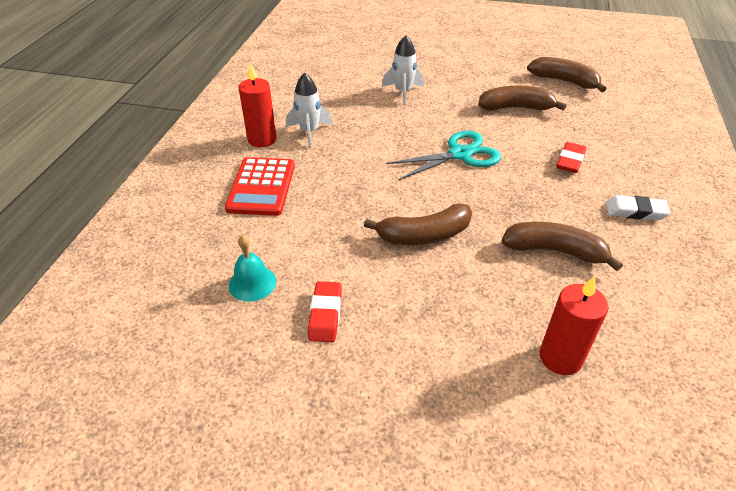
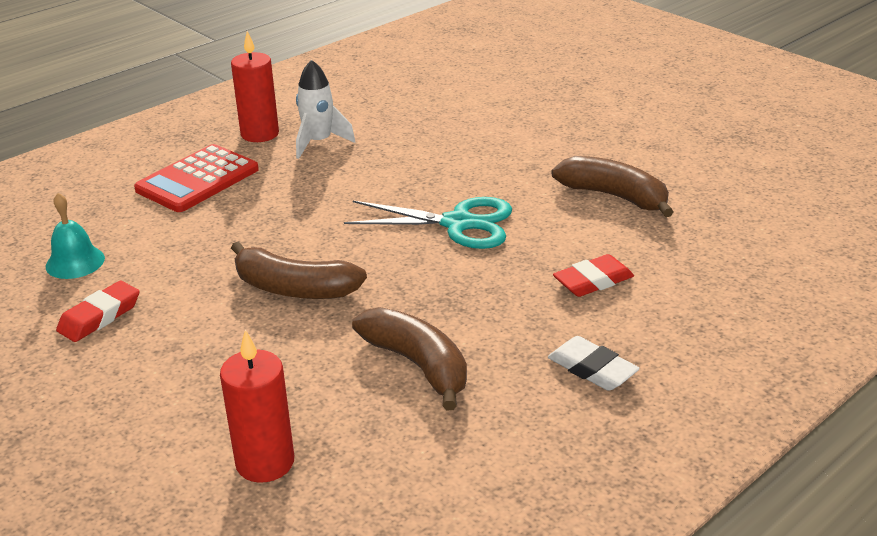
camera: 35 degrees right, 10 degrees down
white rocket [382,35,424,105] -> none
brown banana [527,57,607,92] -> none

